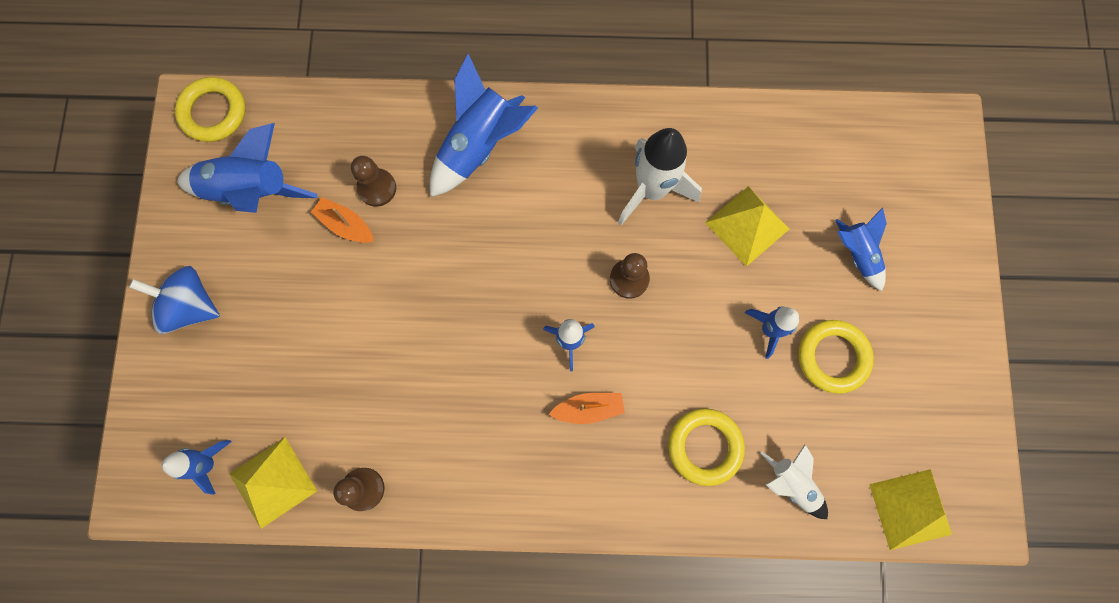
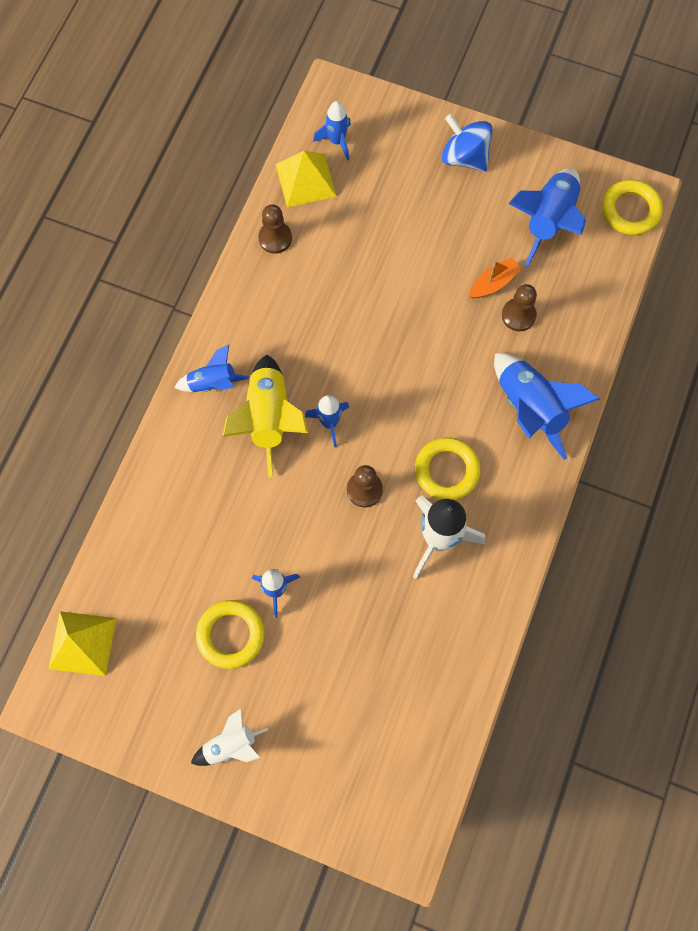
camera: 110 degrees right, 5 degrees down
blue spinning top [129,266,220,334] -> blue spinning top turned 90 degrees counterclockwise [442,114,492,171]
orange boat [549,393,625,424] -> yellow rocket [222,355,308,477]
yellow ring [668,408,745,486] -> yellow ring moved to [415,437,480,500]
yellow pyramid [705,186,789,267] -> none
white rocket [760,444,828,519] -> white rocket moved to [191,709,268,766]
blue rocket [835,207,887,291] -> blue rocket moved to [174,345,249,392]

